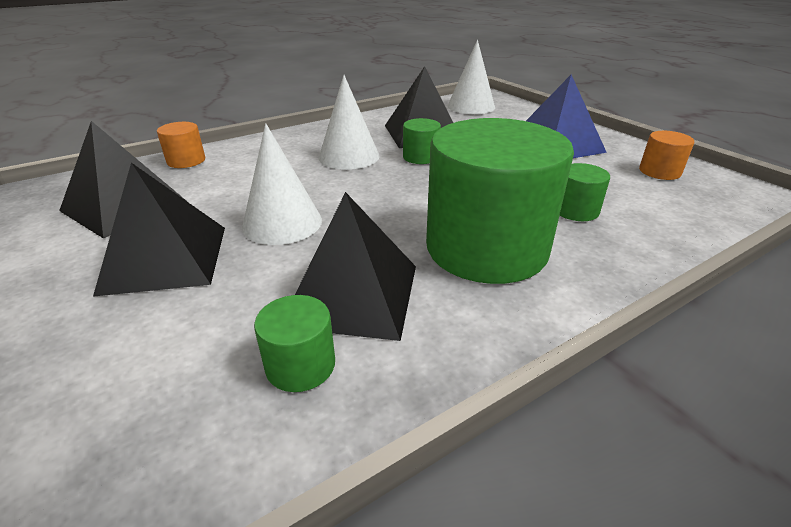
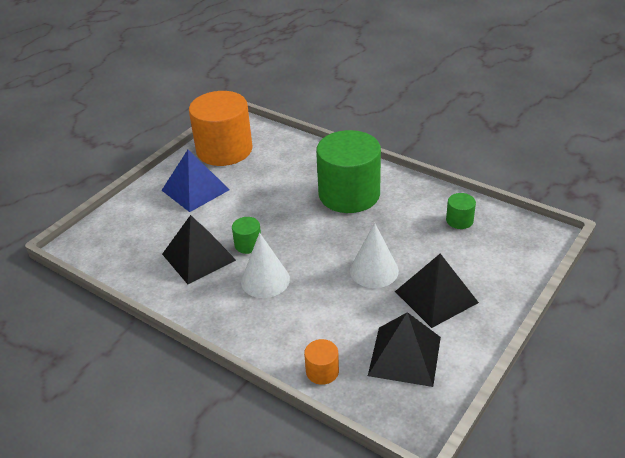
camera: 110 degrees left, 5 degrees up
black pyramid [295,192,416,341] -> none
white cone [448,40,495,114] -> none
green cylinder [560,163,610,221] -> none
orange cylinder [639,131,694,180] -> orange cylinder [189,91,253,166], size x2.39

